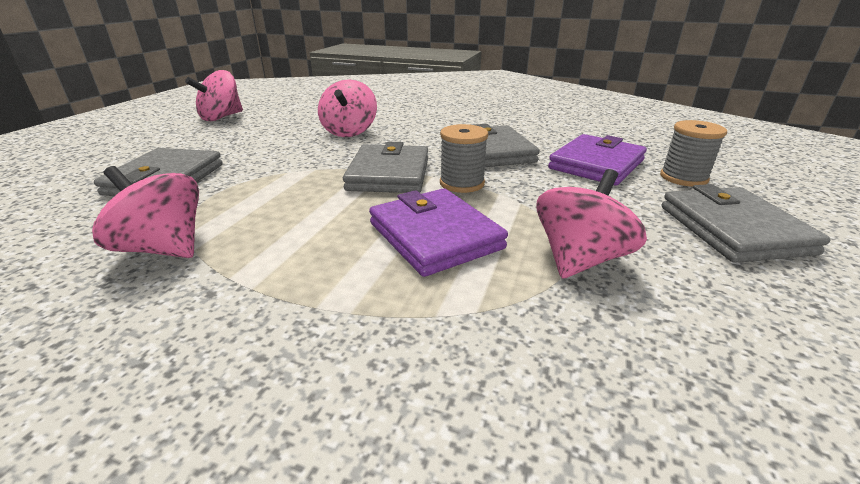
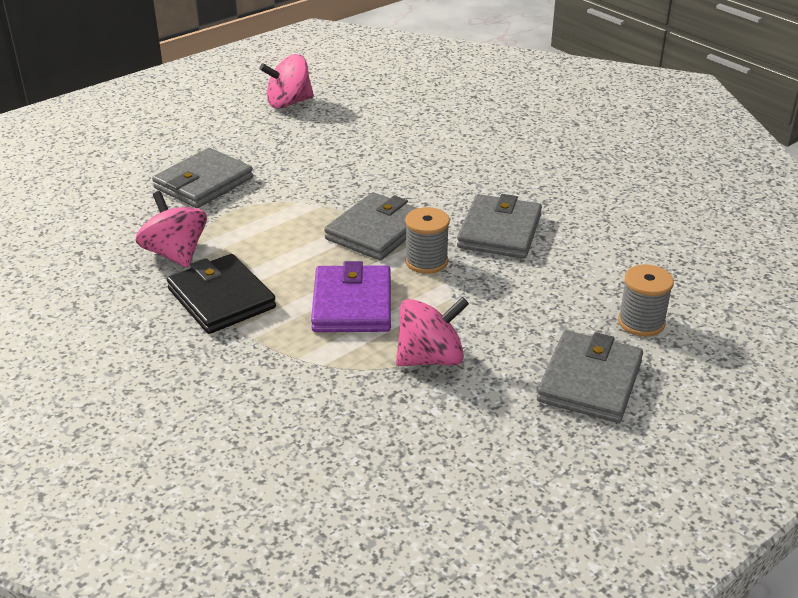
camera: 30 degrees right, 5 degrees up
pink spinning top [318,80,377,137] -> none
purple wallet [548,134,647,186] -> none
none -> black wallet [167,254,276,334]

